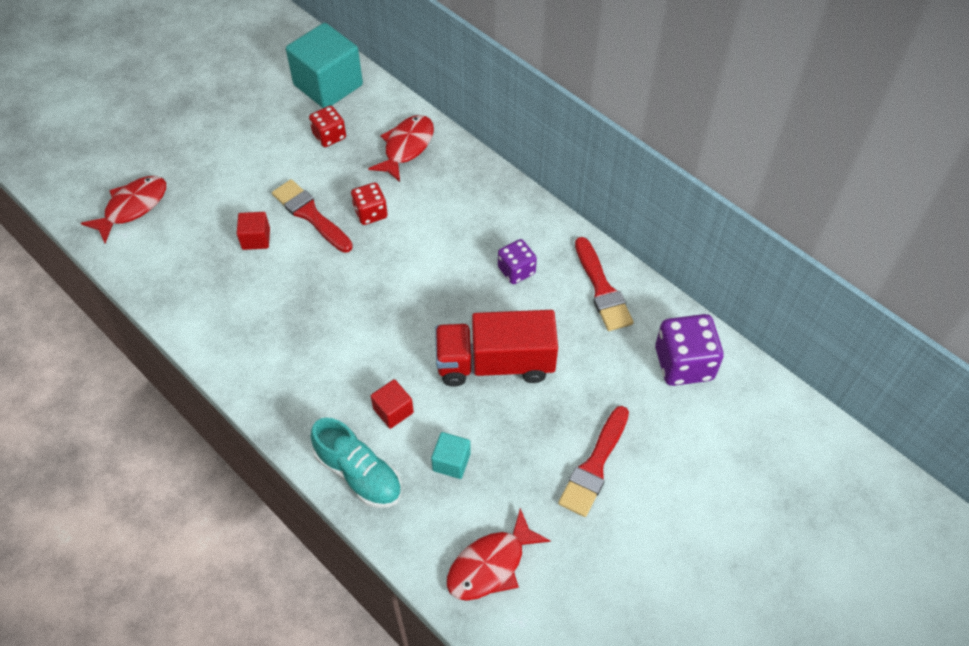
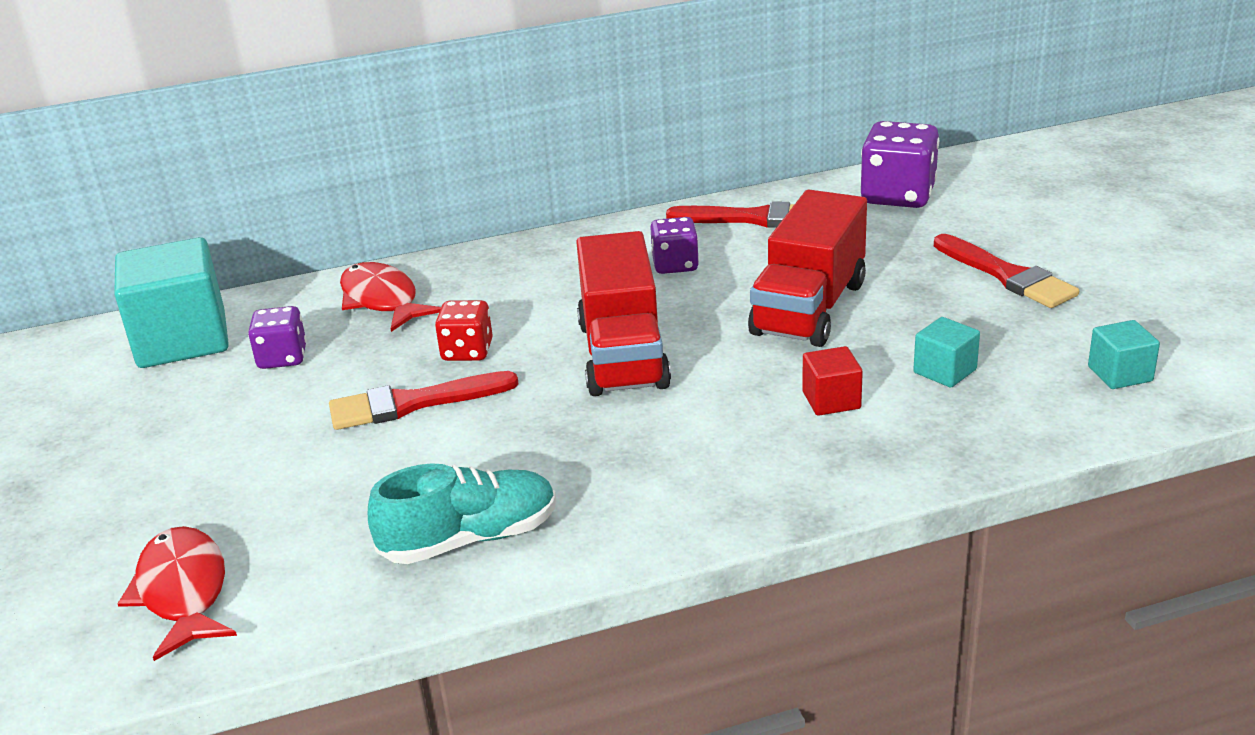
camera: 60 degrees left, 25 degrees down
red cube [237,212,270,250] -> none
red dice [309,106,346,147] -> purple dice [248,306,307,369]
turquoise shoe [311,418,402,508] -> turquoise shoe moved to [368,463,556,564]
red fish [447,508,551,601] -> turquoise cube [1088,320,1160,389]
none -> red truck [576,231,671,396]

